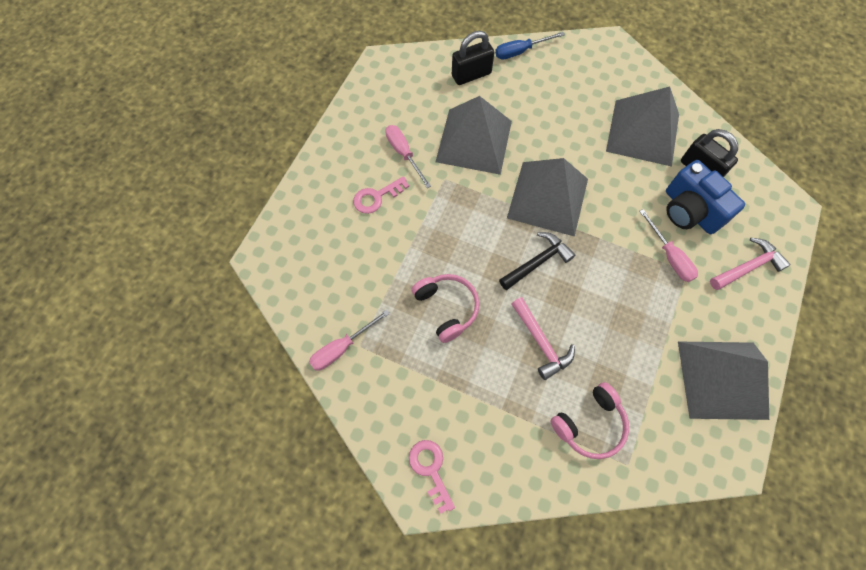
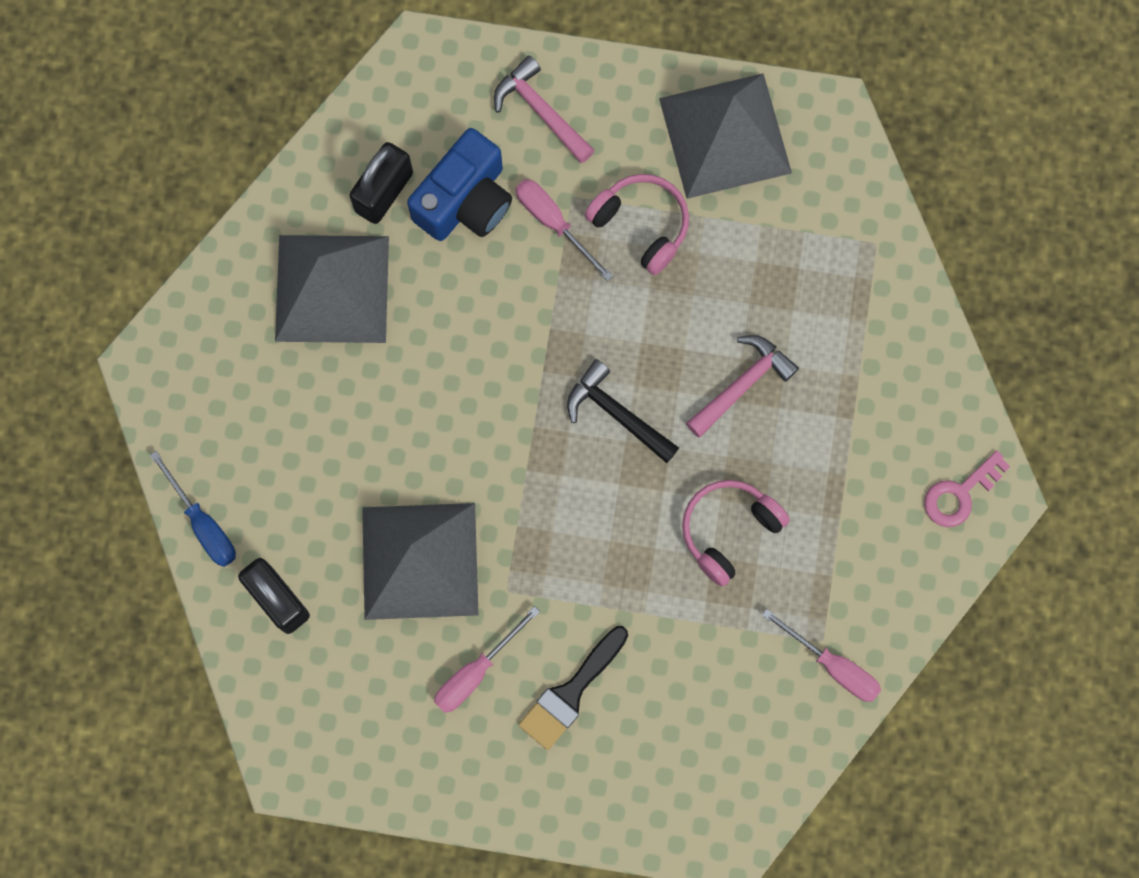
camera: 105 degrees left, 10 degrees up
pink key [353,176,409,214] -> black brush [518,626,628,750]
grey pyramid [507,158,588,237] -> none
pink headphones [550,382,629,459] -> pink headphones moved to [585,174,689,275]
pink screwdriver [639,209,698,282] -> pink screwdriver turned 90 degrees counterclockwise [516,179,613,281]

